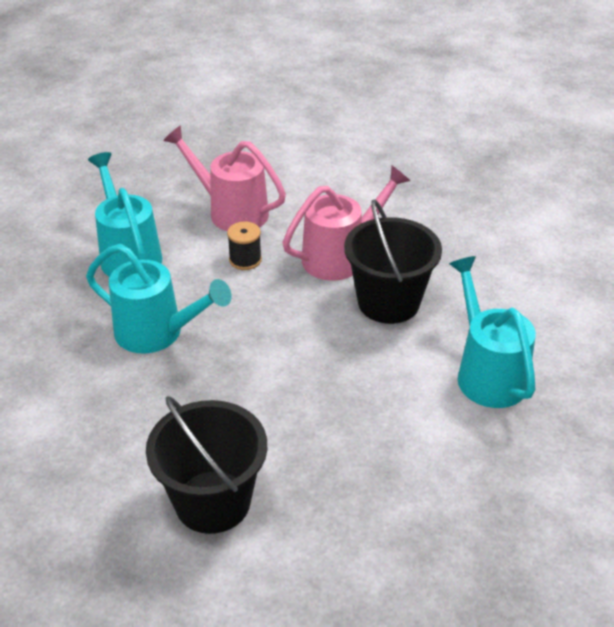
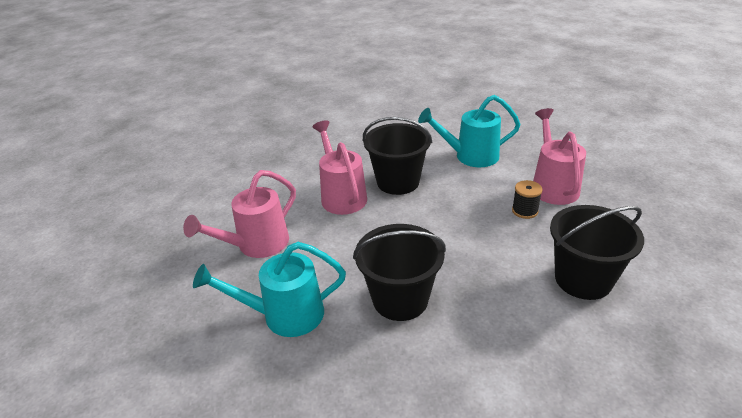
camera: 75 degrees left, 5 degrees down
turquoise watering can [86,244,231,354] -> black bucket [353,224,446,321]
black spool [227,222,262,270] -> black spool moved to [512,180,542,219]
none -> pink watering can [533,108,586,205]

